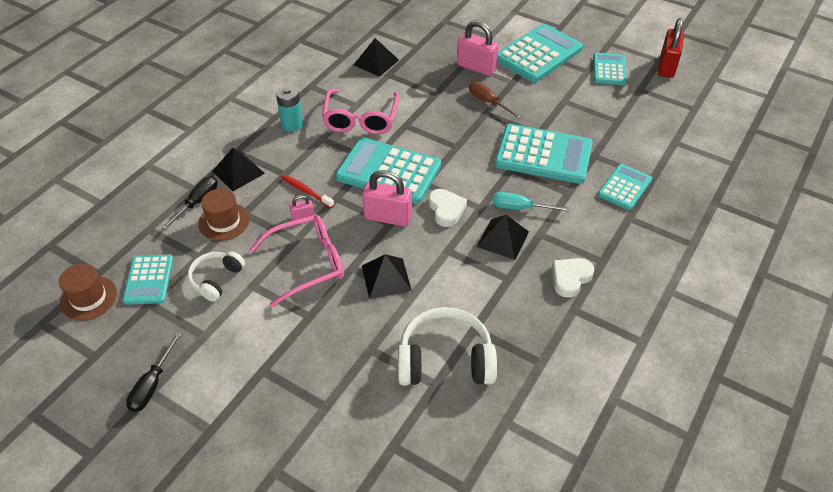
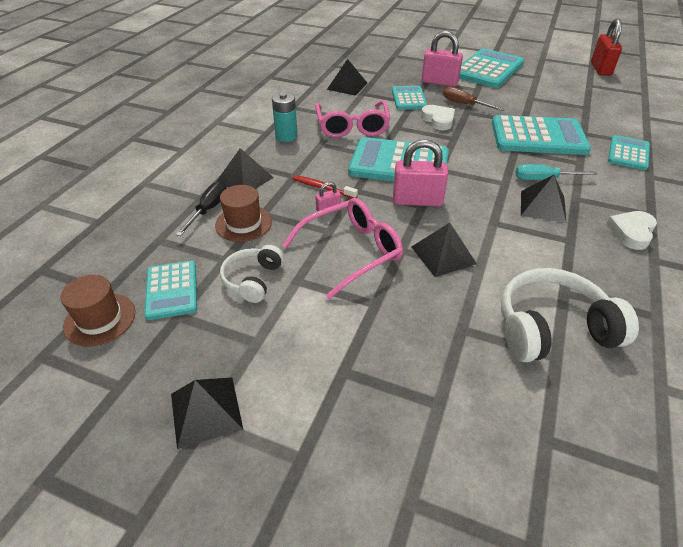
camera: 10 degrees left, 5 degrees down
black screwdriver [126,332,181,412] -> black pyramid [171,377,243,449]
white heart [429,189,467,227] -> white heart moved to [421,105,455,130]
turquoise calculator [593,53,627,85] -> turquoise calculator moved to [392,86,428,110]

